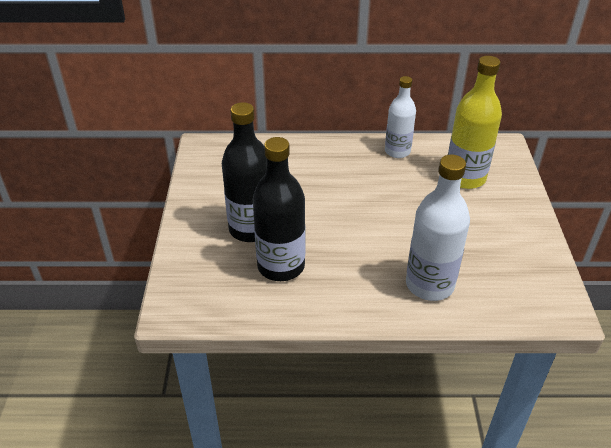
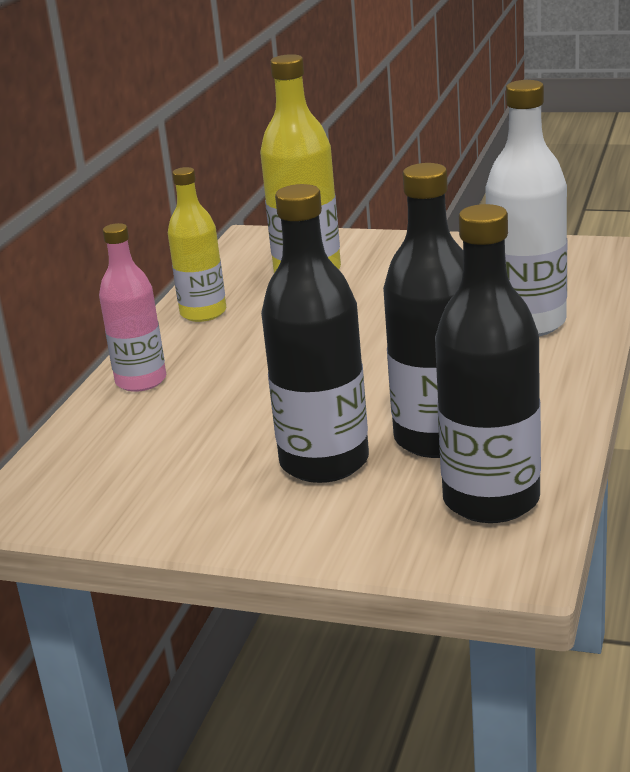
camera: 70 degrees left, 15 degrees down
white bottle [385,76,416,158] -> yellow bottle [168,167,226,322]
none -> pink bottle [99,223,166,392]
none -> black bottle [435,204,541,523]

